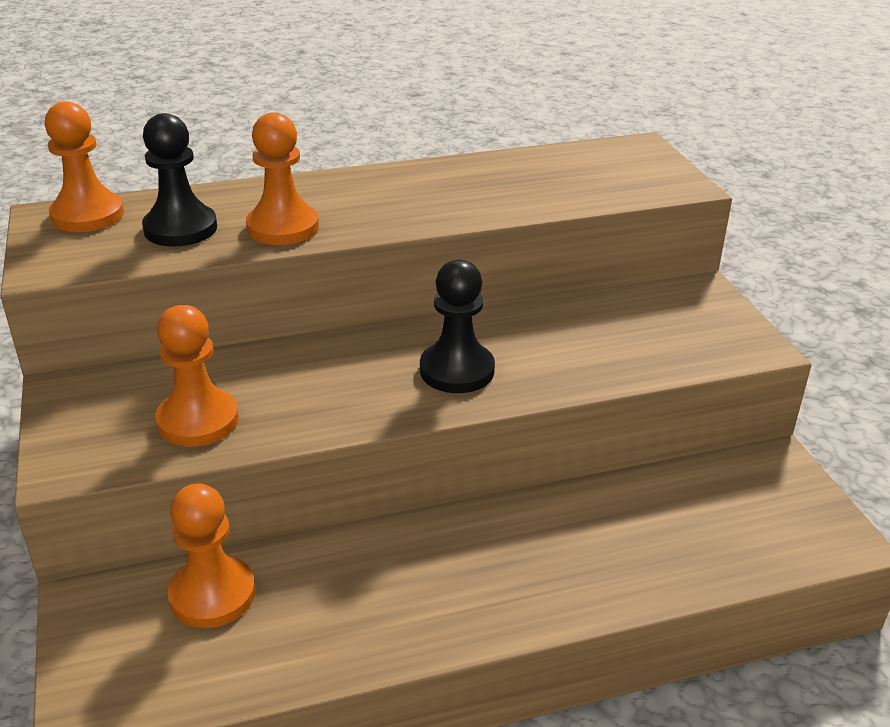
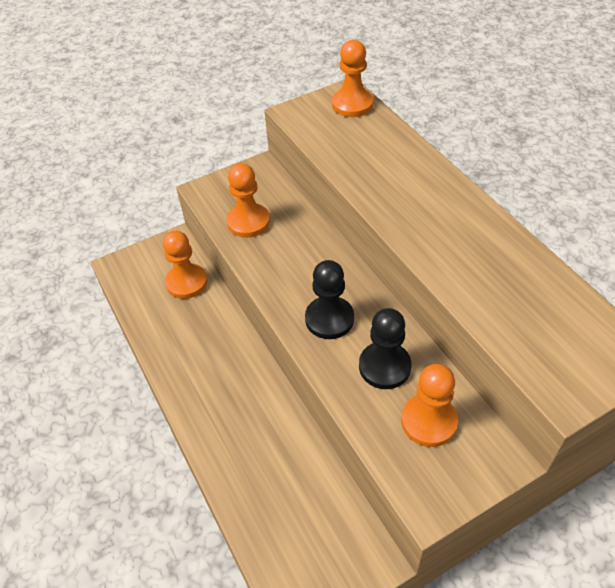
camera: 80 degrees right, 15 degrees up
black pawn [142,113,217,247] -> black pawn moved to [359,308,411,389]
orange pawn [246,112,319,245] -> orange pawn moved to [401,364,458,447]

